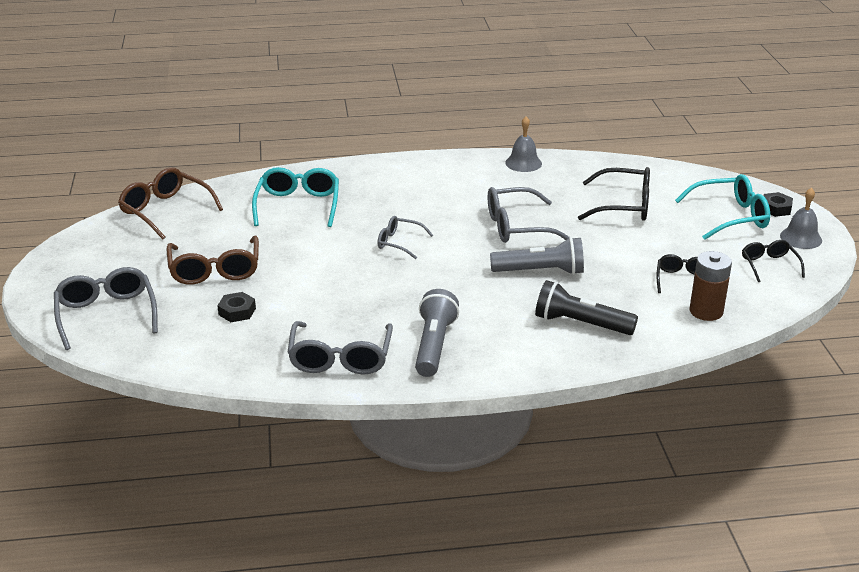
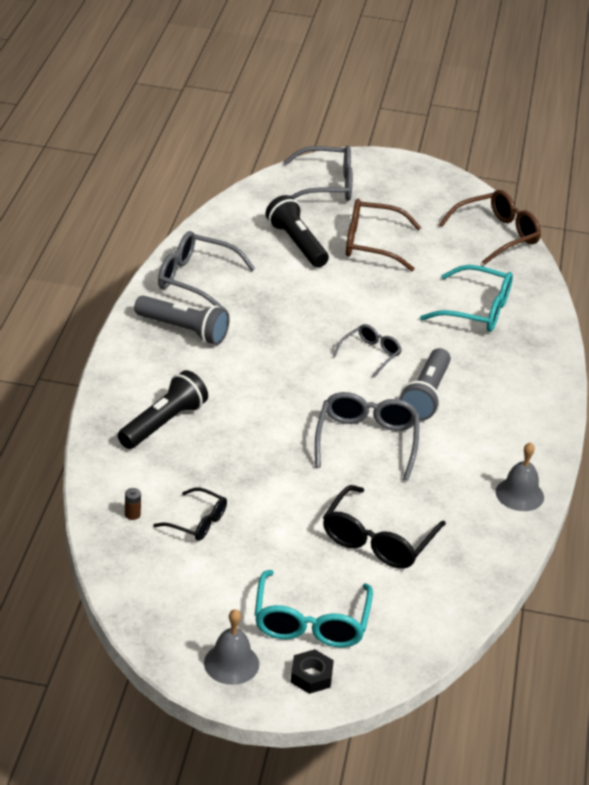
camera: 105 degrees right, 5 degrees up
black nut [217,292,256,322] -> black flashlight [266,195,329,267]
grey flashlight [490,237,584,275] -> grey flashlight moved to [399,348,451,421]
brown battery [690,251,732,321] -> brown battery [125,488,141,520], size x0.42
black glasses [742,240,805,282] -> none

